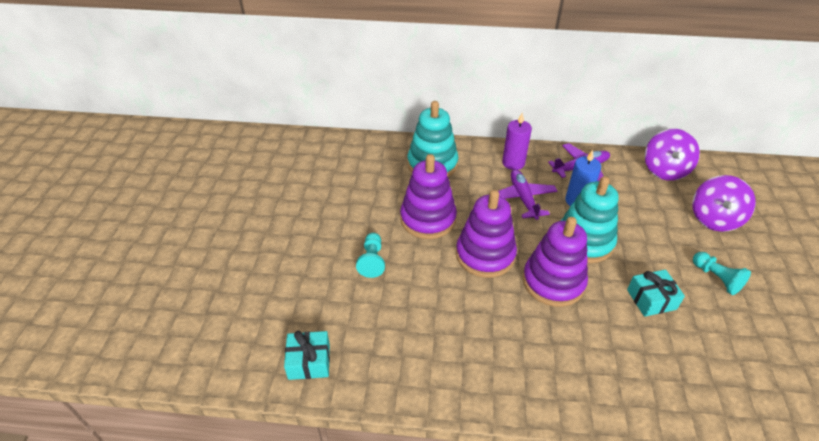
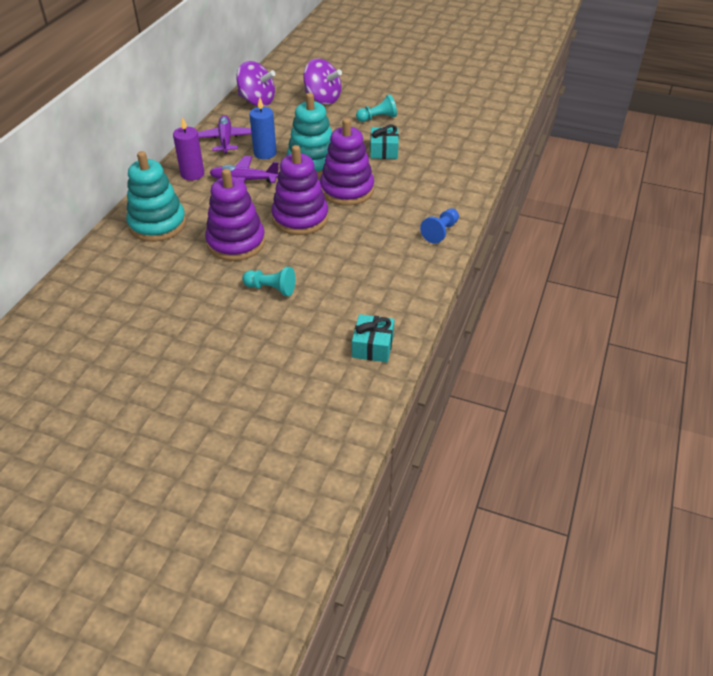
camera: 75 degrees left, 0 degrees up
none -> blue pawn [420,208,459,244]

